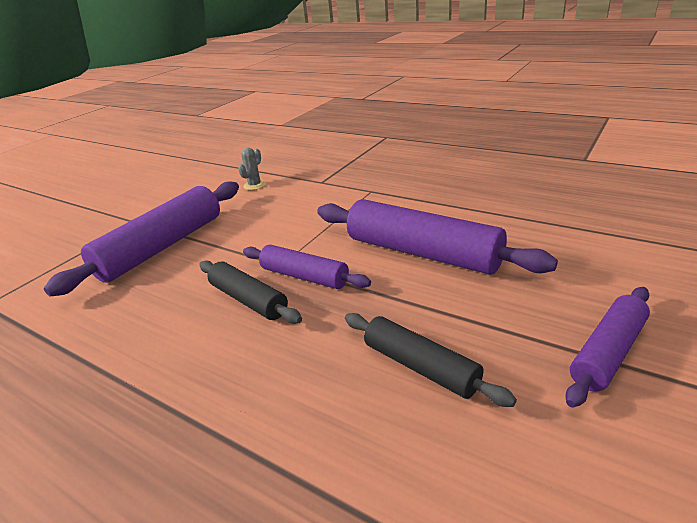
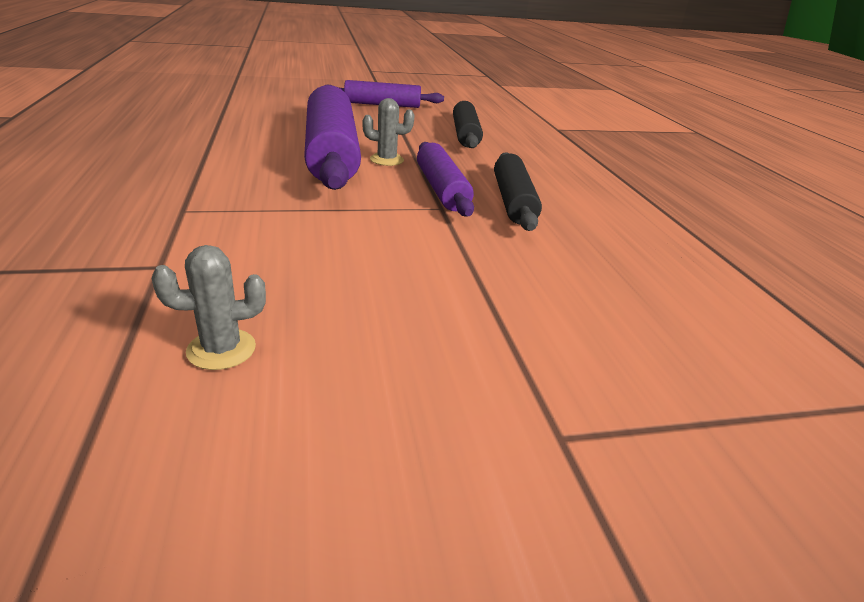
camera: 140 degrees left, 0 degrees up
purple rolling pin [44,182,239,296] -> none
none -> grey cactus [362,98,415,166]

